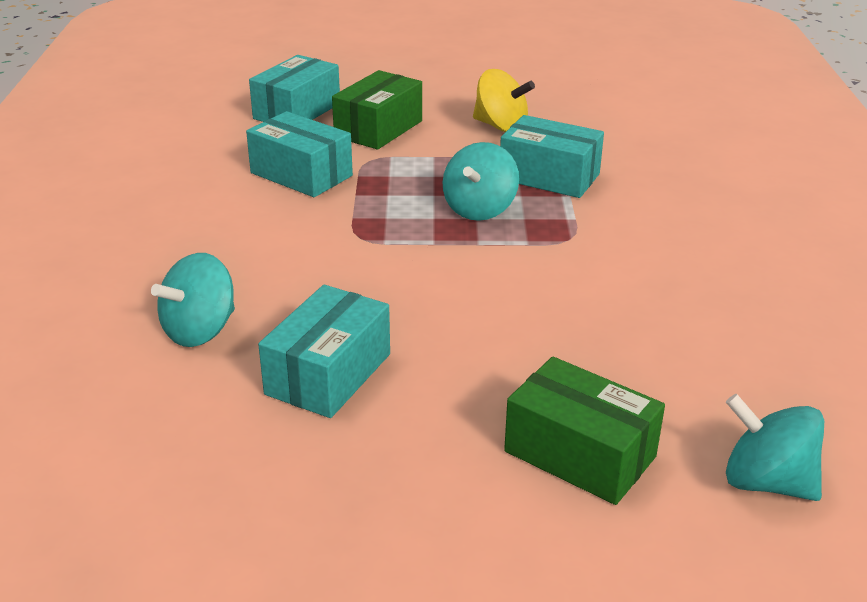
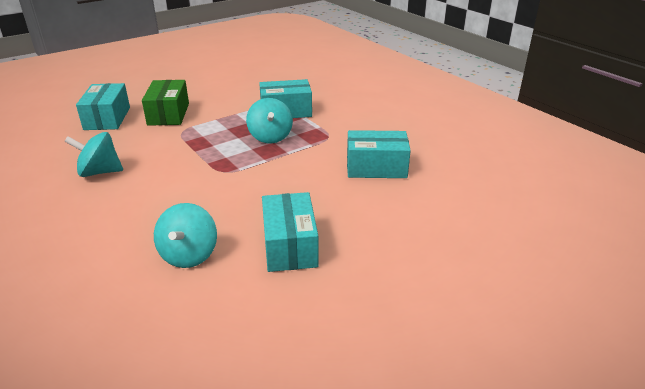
camera: 35 degrees left, 0 degrees up
turquoise box [246,111,353,197] -> turquoise box moved to [347,130,411,178]
yellow spinning top [473,69,535,132] -> none
green box [504,357,665,505] -> none
turquoise spinning top [726,394,824,501] -> turquoise spinning top moved to [64,132,123,177]

